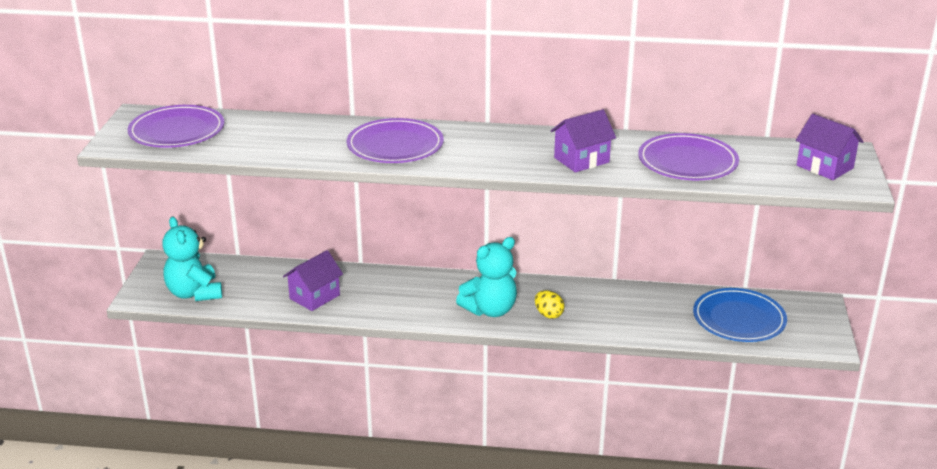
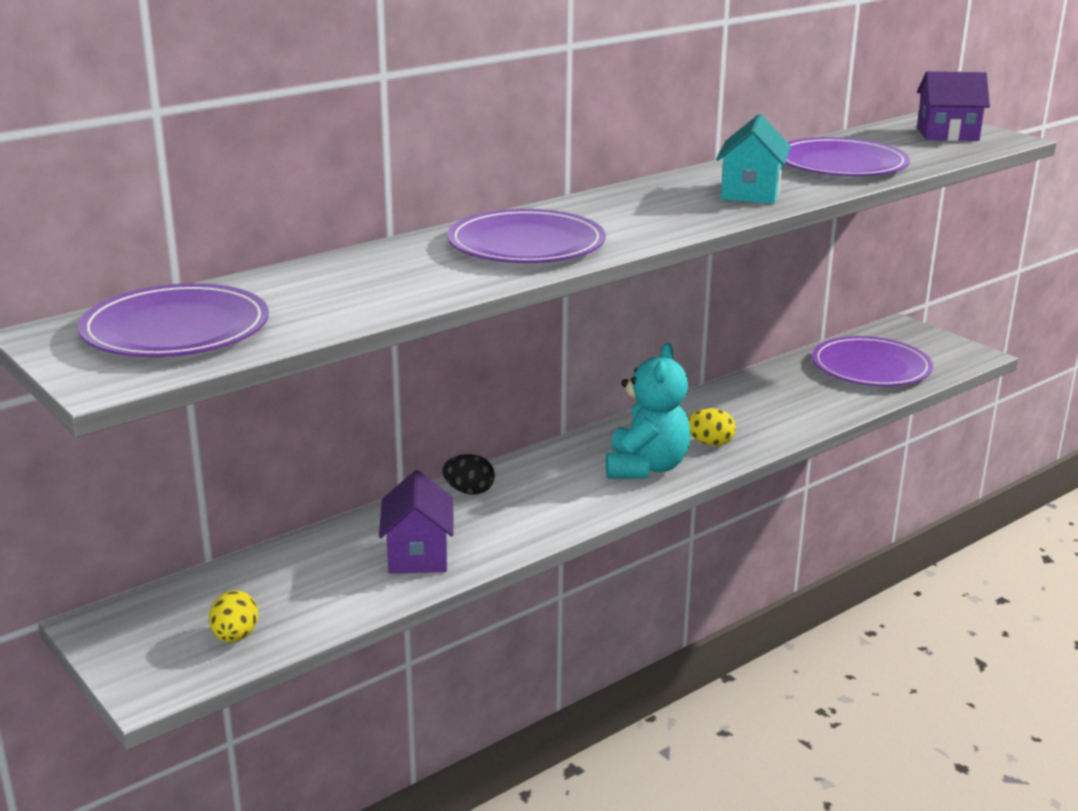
camera: 45 degrees left, 5 degrees down
turquoise teddy bear [162,216,222,301] -> yellow egg [209,590,258,643]
purple house [551,109,616,172] -> turquoise house [716,114,791,204]
blue plate [693,288,787,342] -> purple plate [812,336,933,386]
none -> black egg [442,454,495,495]

